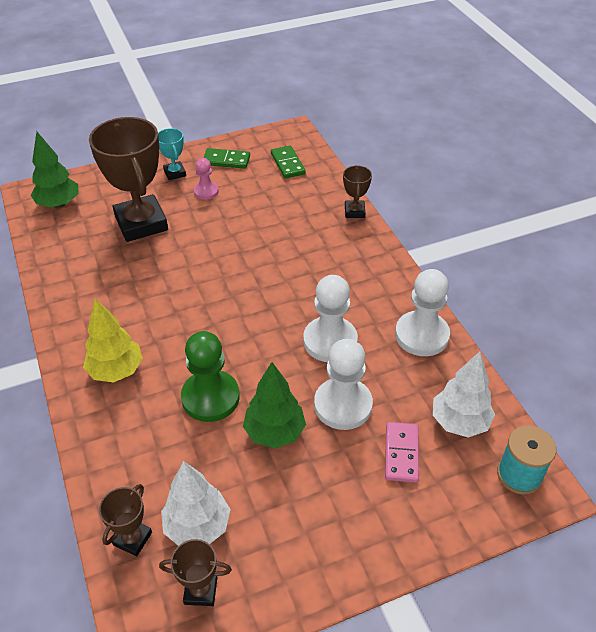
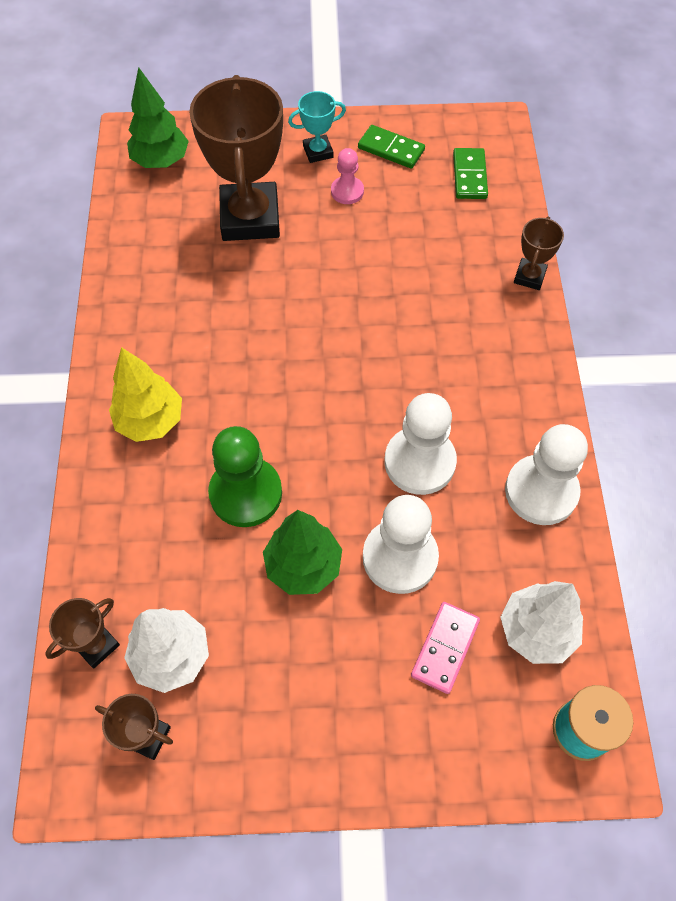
camera: 20 degrees right, 15 degrees up
turquoise trophy [158,128,186,180] -> turquoise trophy turned 75 degrees clockwise [288,91,346,163]

